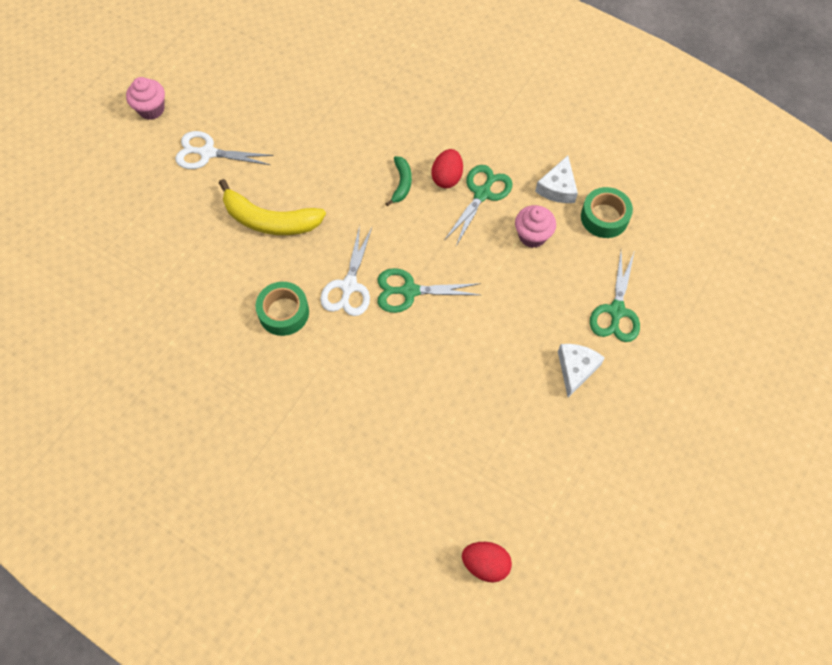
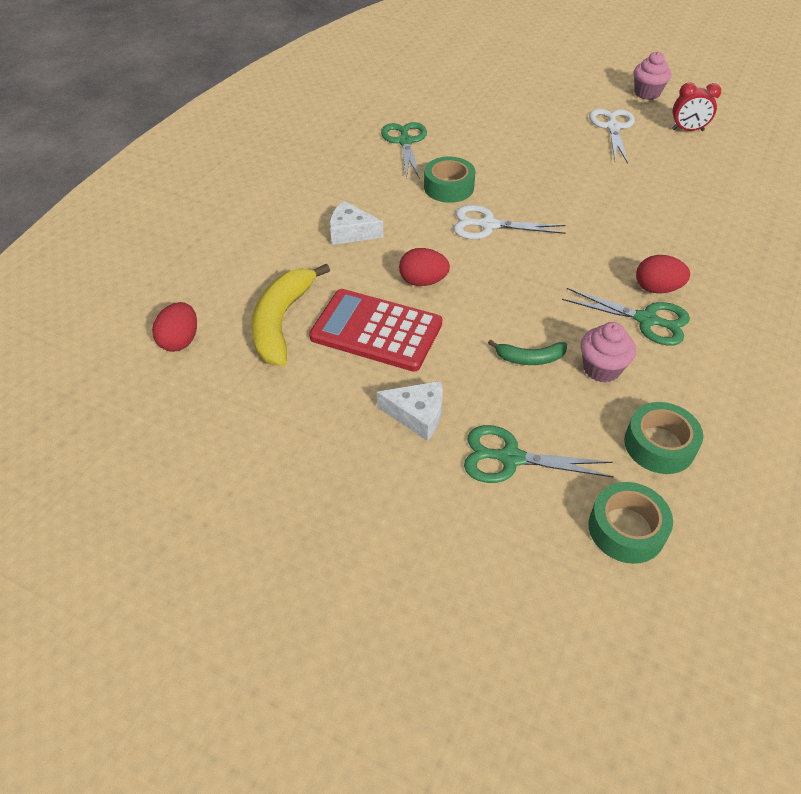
camera: 85 degrees right, 15 degrees down
yellow banana [219,179,326,235] -> yellow banana moved to [251,264,330,366]
green scissors [377,268,481,313] -> green scissors moved to [381,122,427,179]
green banana [386,156,412,206] -> green banana moved to [488,339,567,365]
white cheese [535,156,578,203] -> white cheese moved to [330,201,383,245]
none -> red calculator [309,289,442,372]
none -> red egg [399,248,450,286]
none -> green tape [589,482,673,564]
none -> red clock [672,82,721,131]

